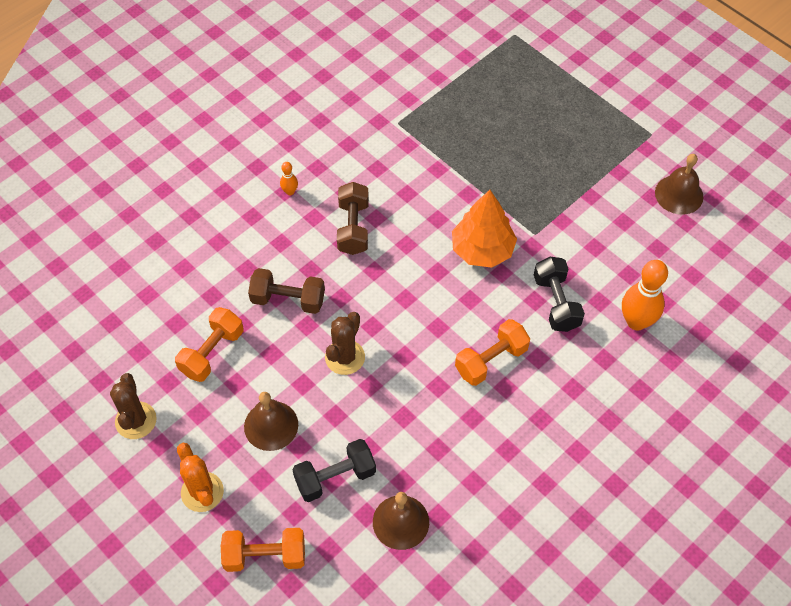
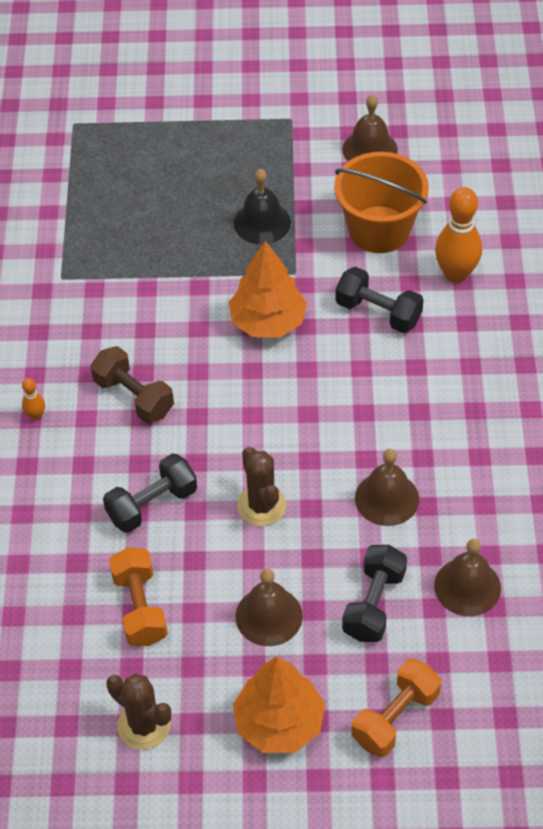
camera: 45 degrees left, 5 degrees down
orange cactus [177,443,224,512] -> orange tree [233,657,325,753]
brown dumbbell [248,268,325,314] -> black dumbbell [103,453,197,533]
orange dumbbell [455,319,530,386] -> none
none -> black bell [234,169,291,245]
none -> orange bucket [334,152,429,253]
none -> brown bell [355,449,419,526]

